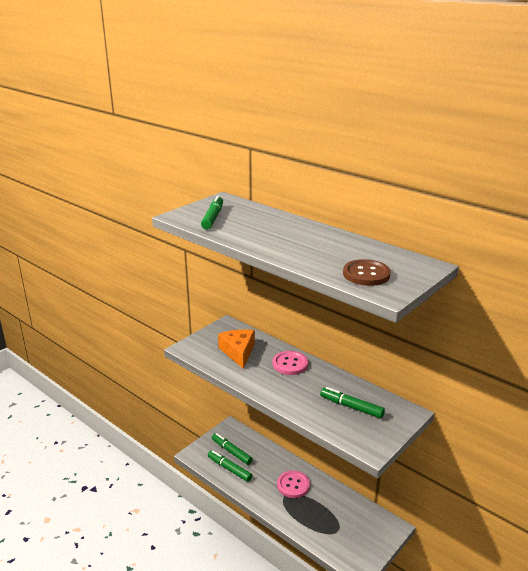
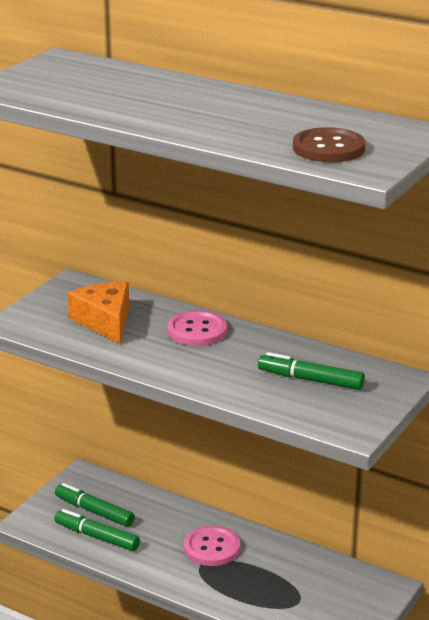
camera: 10 degrees left, 0 degrees up
green marker [201,196,223,230] -> none

